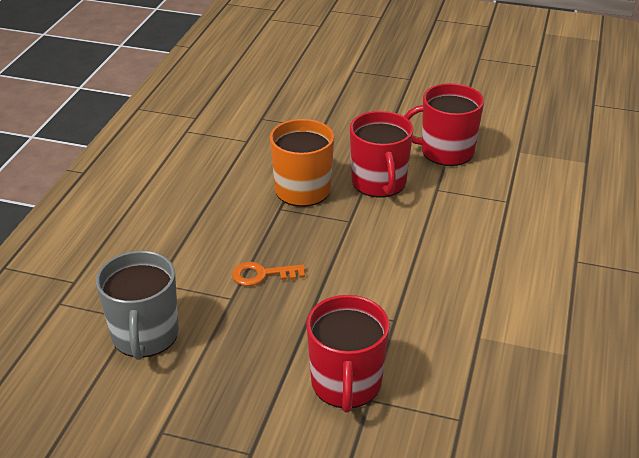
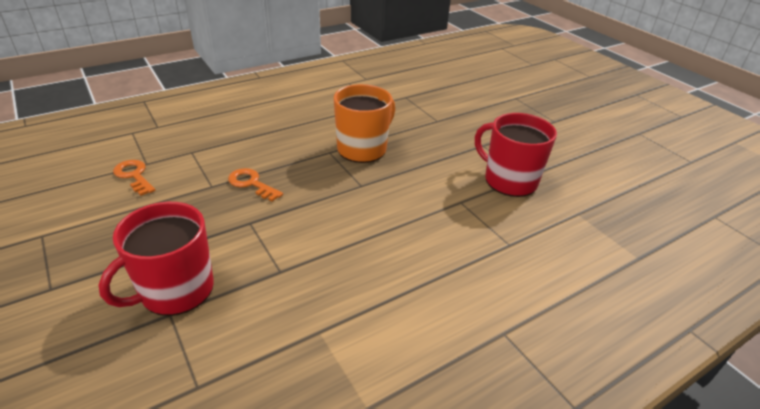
camera: 40 degrees right, 0 degrees up
grey mug [96,251,179,360] -> orange key [113,160,156,196]
red mug [350,111,414,198] -> none

